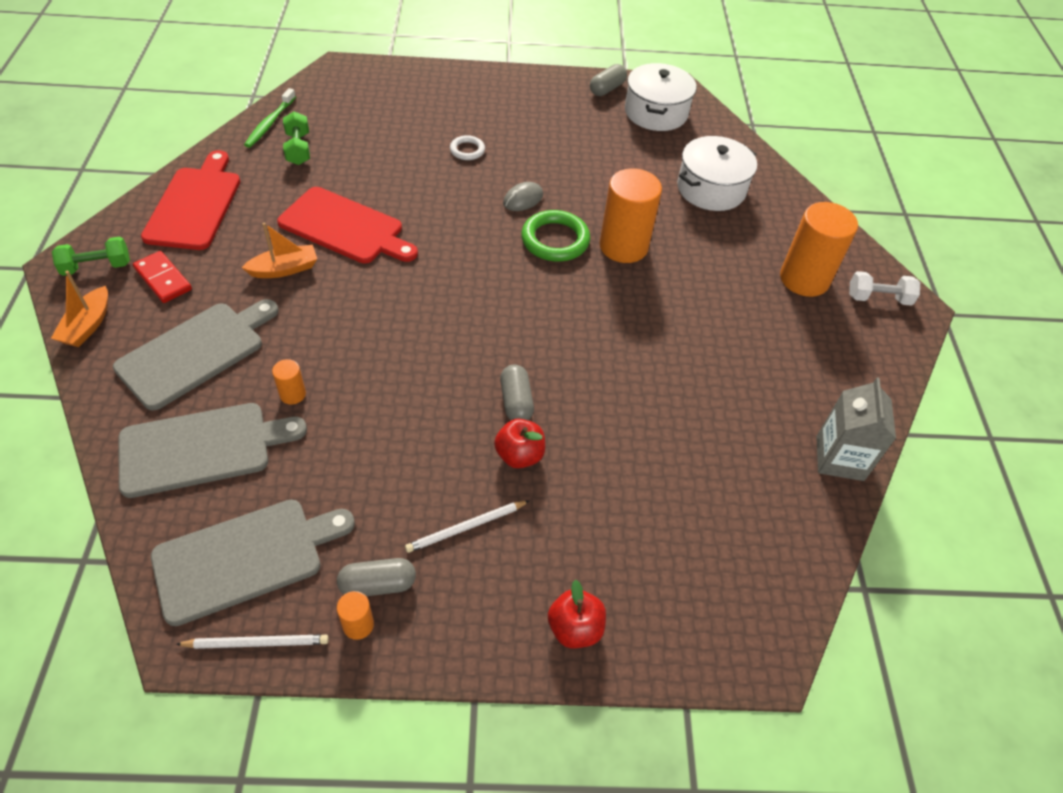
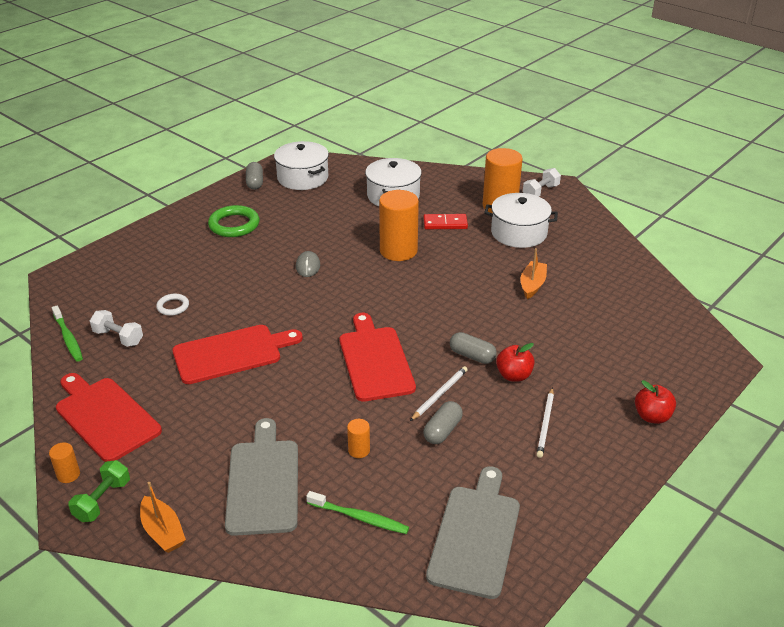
camera: 45 degrees left, 15 degrees down
grey cutting board [118,403,307,498] -> green toothbrush [306,491,409,534]
red domino [133,251,192,303] -> red domino moved to [423,214,468,229]
white pencil [176,635,329,649] -> white pencil moved to [410,366,468,421]
orange boat [241,223,317,278] -> orange boat moved to [520,248,547,299]
green dumbbell [283,111,310,165] -> white dumbbell [90,310,143,347]
grey capsule [337,558,416,596] -> grey capsule moved to [423,401,463,444]
orange cylinder [337,591,374,640] -> orange cylinder moved to [49,442,80,483]
white ring [450,135,485,160] -> white ring moved to [156,294,189,316]
green ring [521,210,590,262] -> green ring moved to [208,205,259,237]
grey carton [816,377,896,481] -> none
none -> red cutting board [340,313,416,402]
none -> white pot [484,193,558,248]

